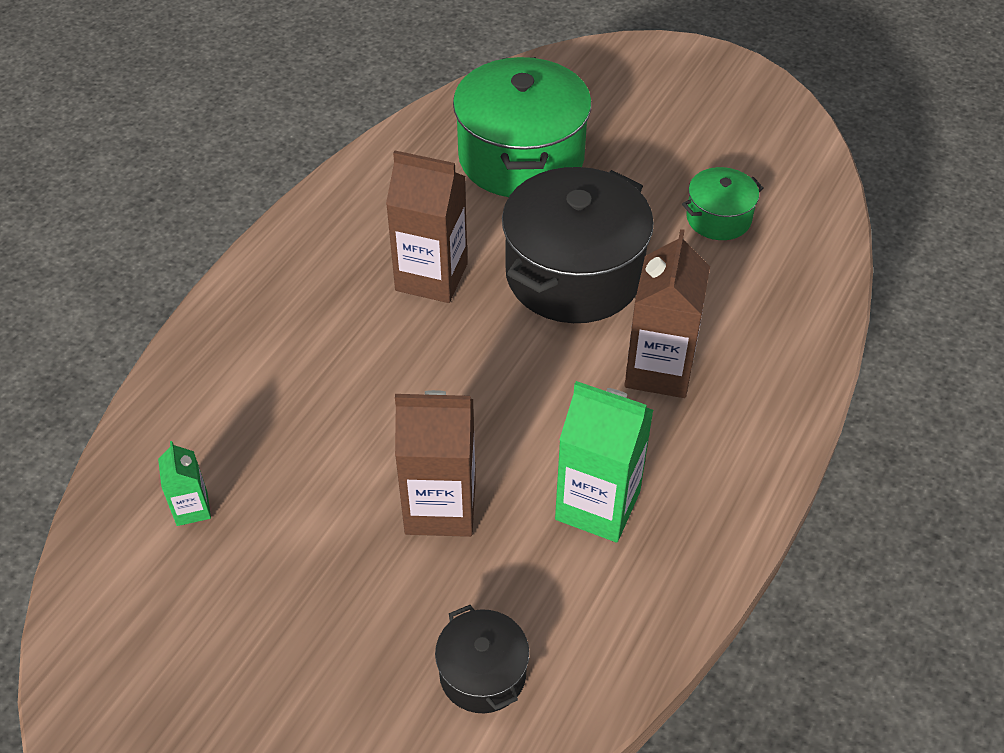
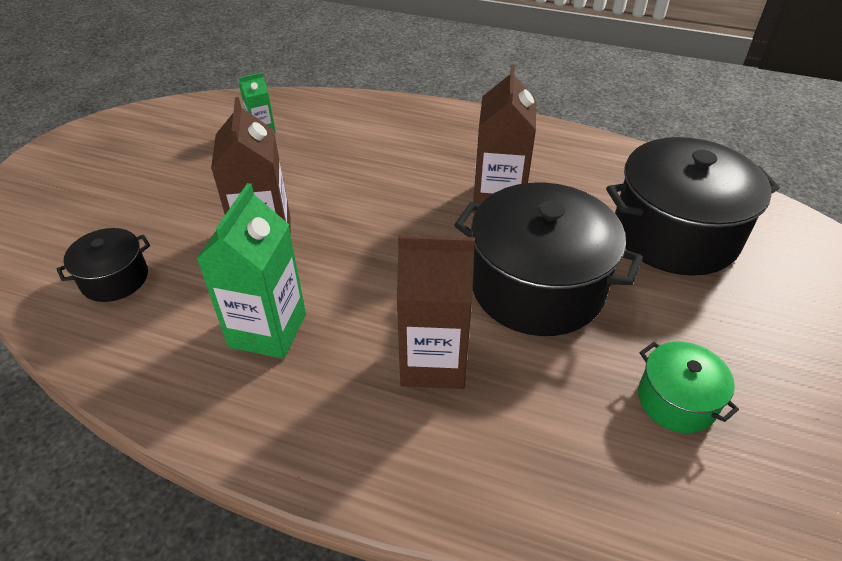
camera: 80 degrees right, 5 degrees down
green pot [453,57,592,197] -> black pot [606,137,780,276]

